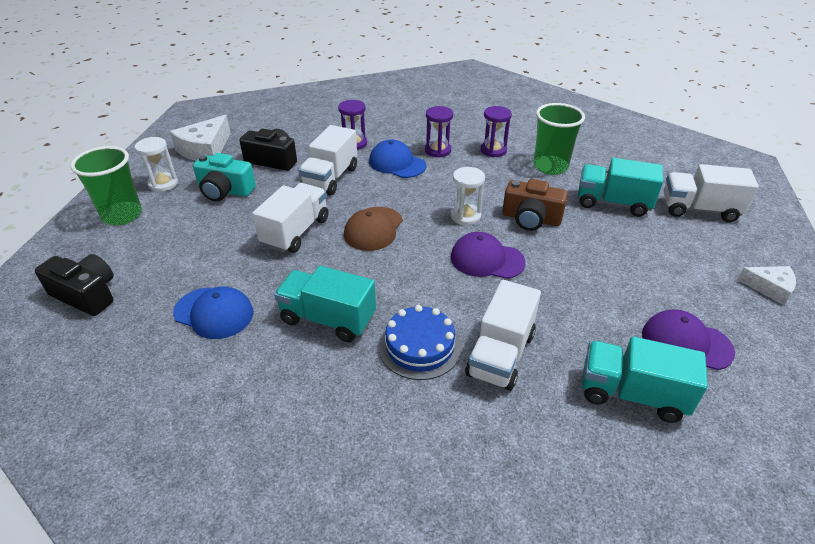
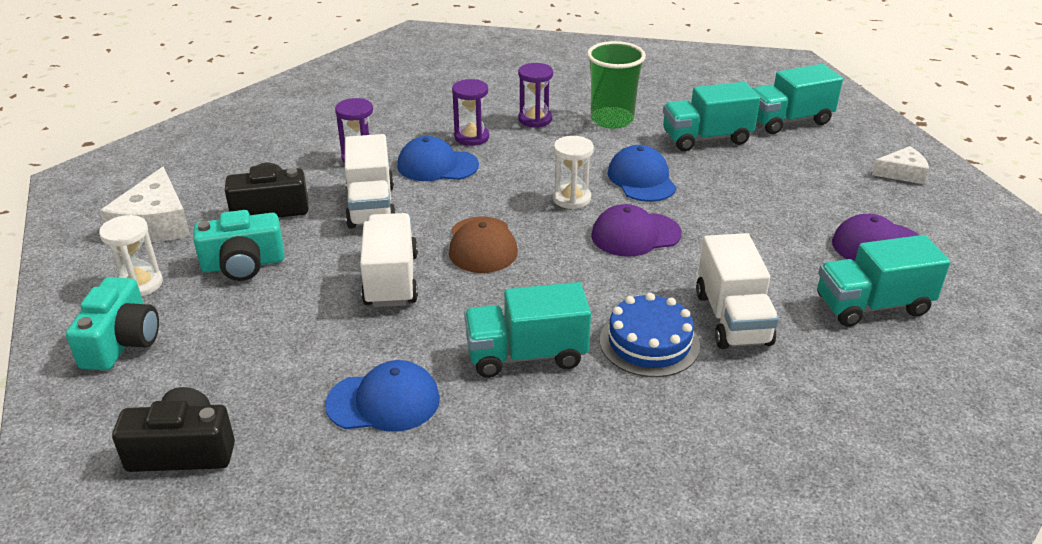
camera: 30 degrees left, 5 degrees down
green cup [71,146,142,225] -> turquoise camera [66,277,159,371]
brown camera [502,179,568,231] -> blue cap [608,145,677,202]
white truck [664,164,759,222] -> turquoise truck [752,64,843,134]

